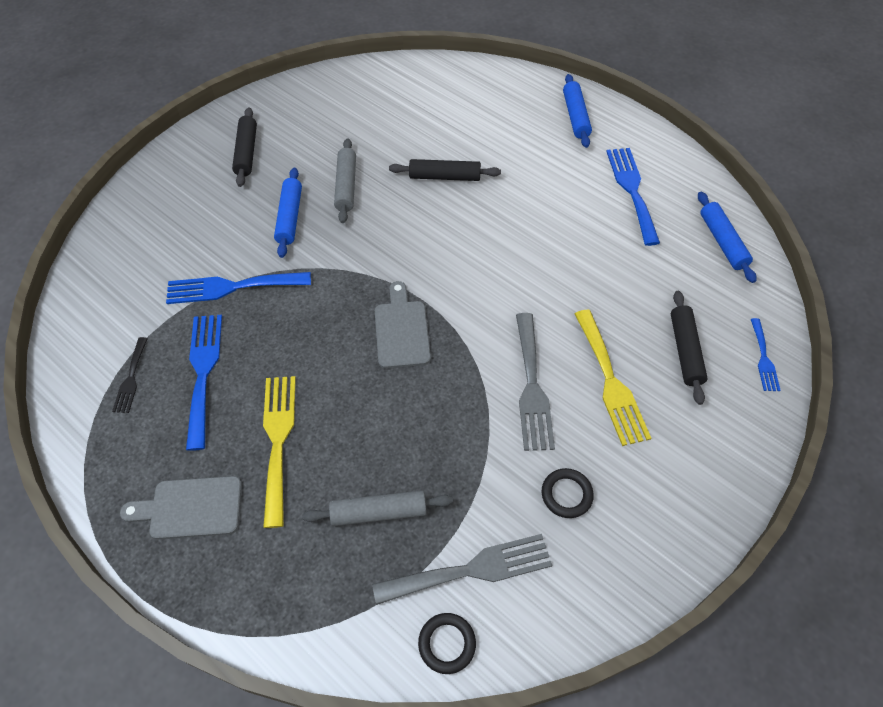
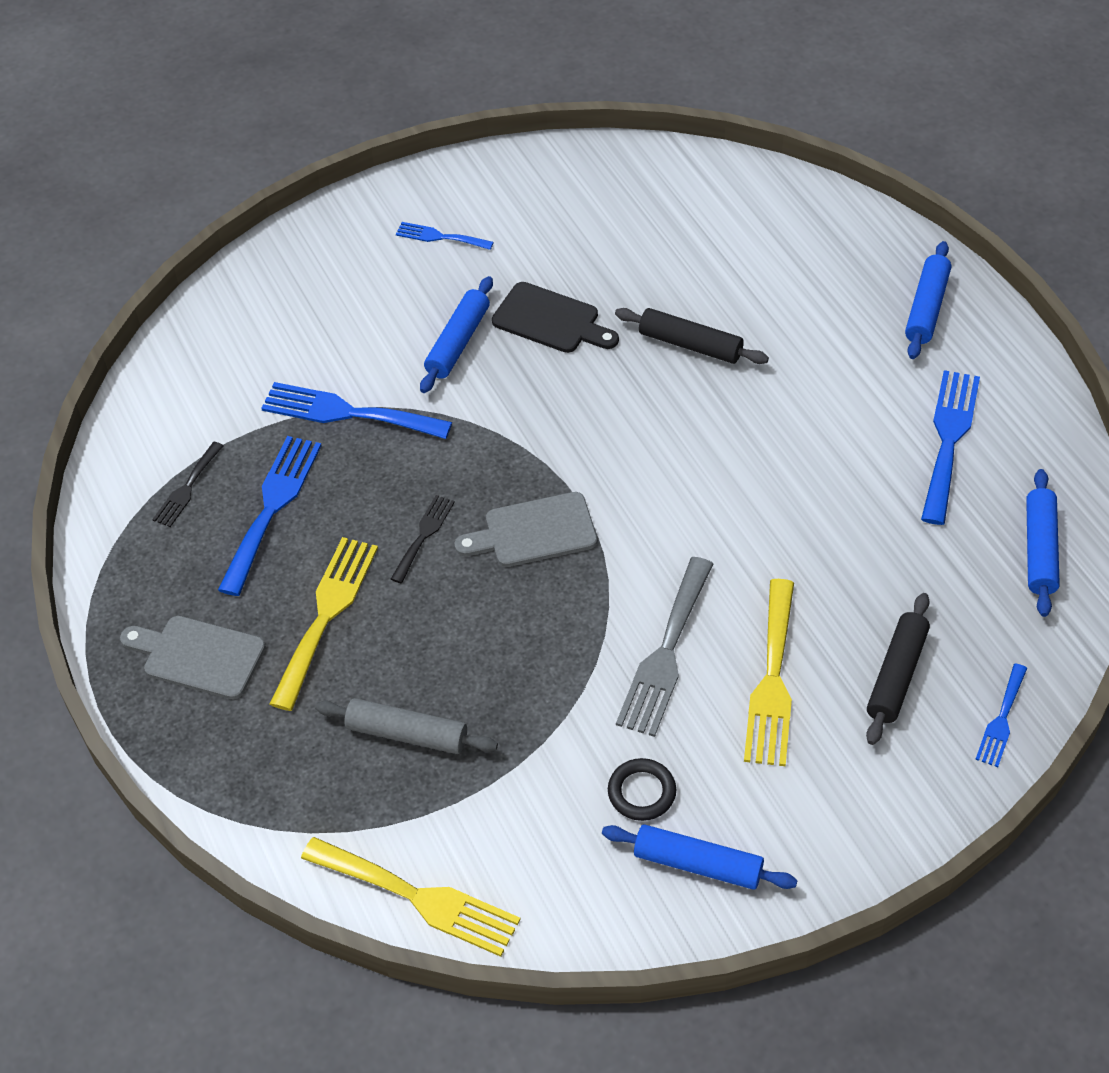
camera: 25 degrees right, 5 degrees down
black rolling pin [232,108,257,187] -> blue fork [396,222,494,250]
grey rolling pin [334,138,356,223] -> black cutting board [492,282,619,353]
grey fork [372,534,553,605] -> none
grey cutting board [375,281,431,369] -> grey cutting board turned 120 degrees counterclockwise [455,492,597,567]
black ring [418,613,476,674] -> yellow fork [301,837,521,957]
none -> black fork [391,495,455,583]
none -> blue rolling pin [602,824,798,890]

